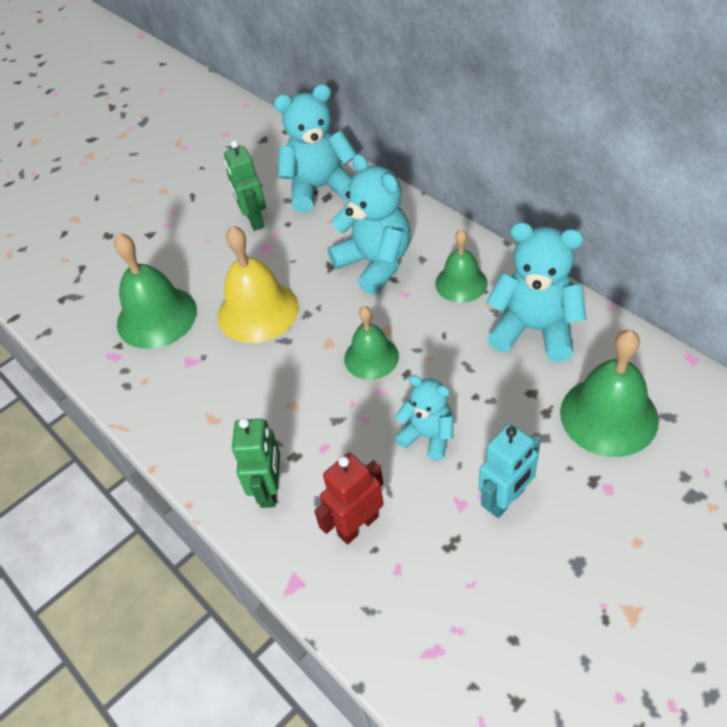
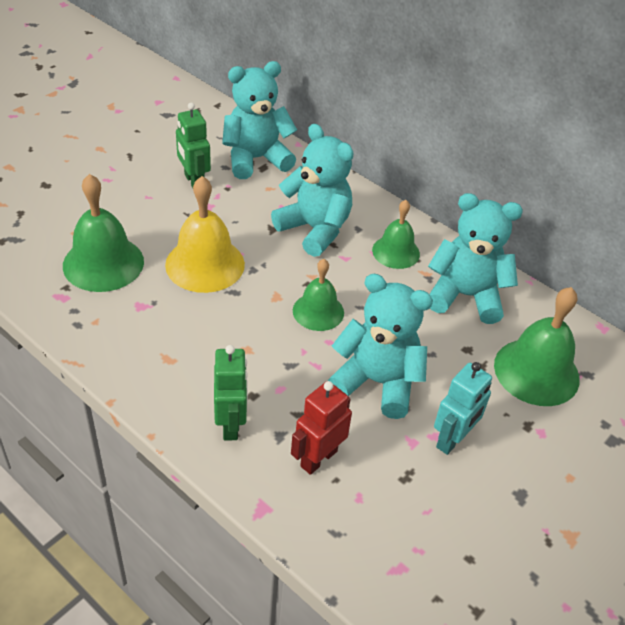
camera: 15 degrees left, 5 degrees down
turquoise teddy bear [395,375,453,461] -> turquoise teddy bear [328,274,433,419], size x1.69

